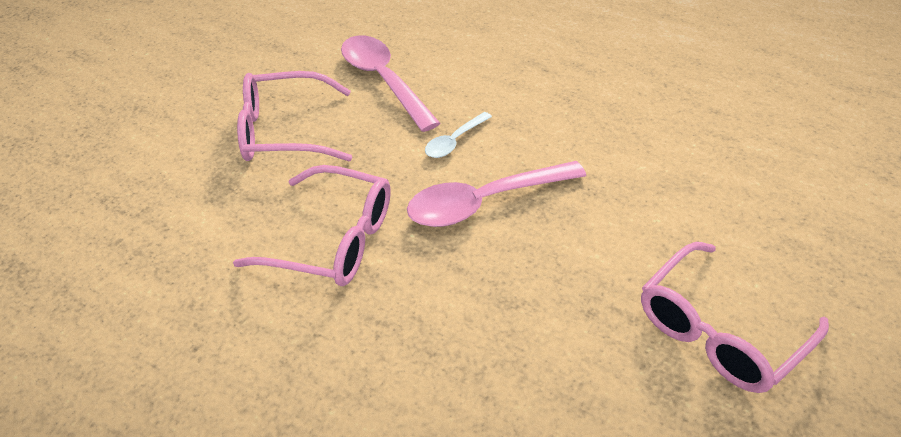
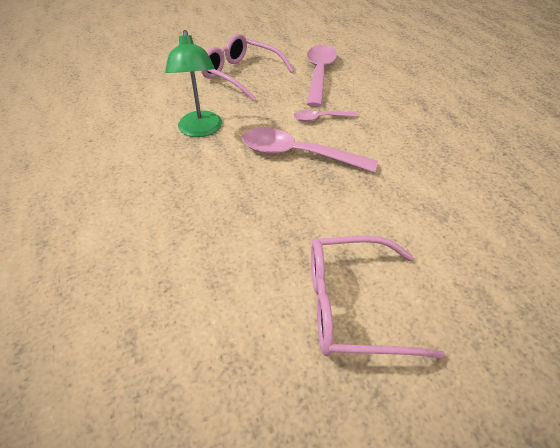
camera: 40 degrees right, 0 degrees up
pink glasses [233,165,391,286] -> green lamp [165,30,222,137]
white spoon [425,112,492,158] -> pink spoon [294,110,357,122]

